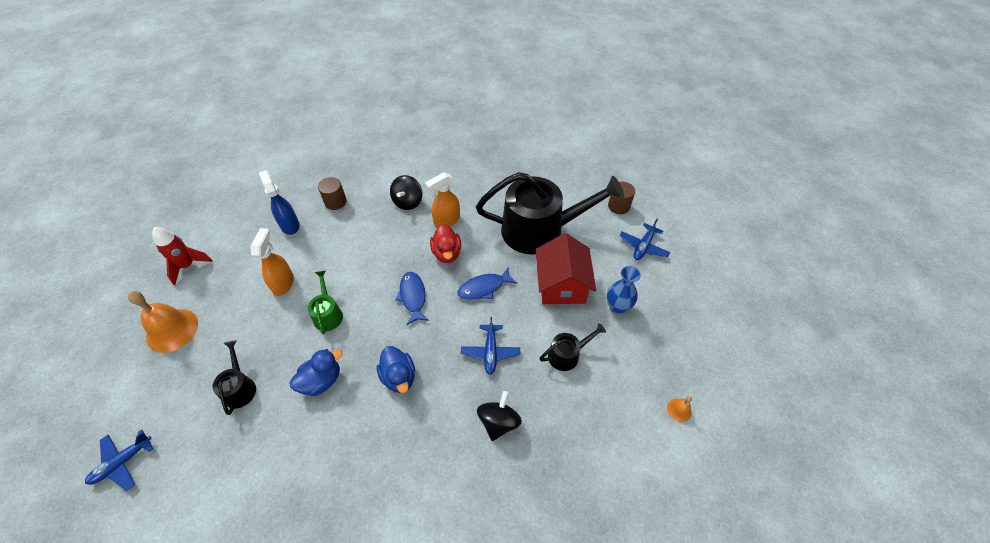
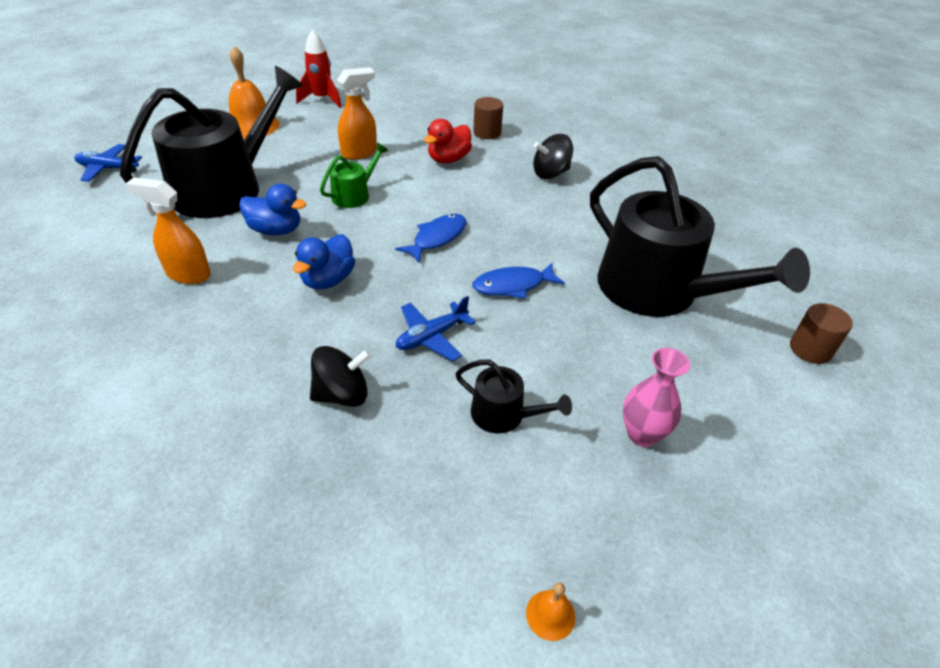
camera: 50 degrees right, 10 degrees down
black watering can [213,340,256,415] -> black watering can [120,66,303,218], size x2.29
blue spray bottle [259,170,299,235] -> none
orange spray bottle [425,172,460,227] -> orange spray bottle moved to [125,177,211,284]
red duck [430,224,461,263] -> red duck moved to [424,119,472,163]
blue fish [457,267,517,299] -> blue fish turned 45 degrees counterclockwise [473,263,565,299]
red house [536,233,596,304] -> none
blue vase [607,266,641,314] -> pink vase [623,348,690,447]
blue plane [619,219,670,260] -> none

